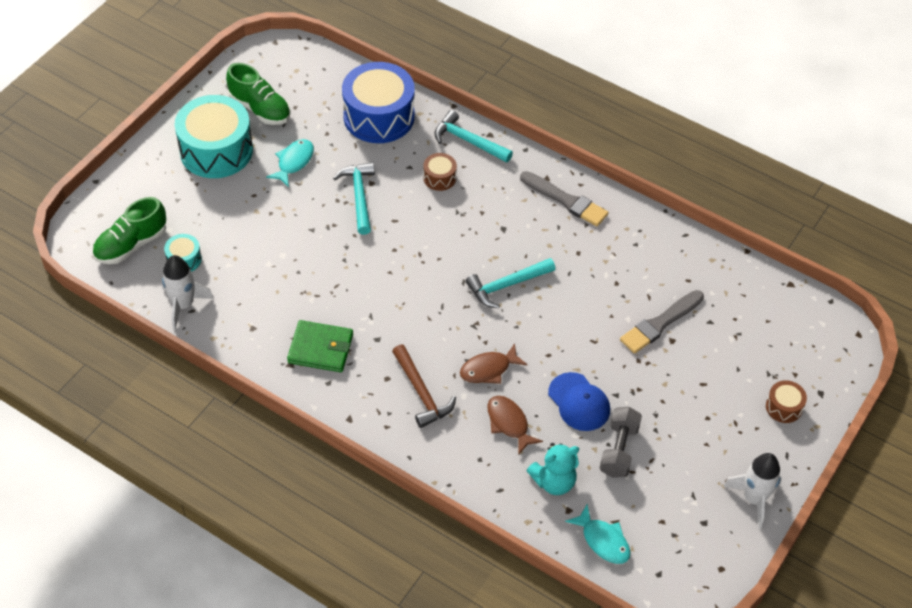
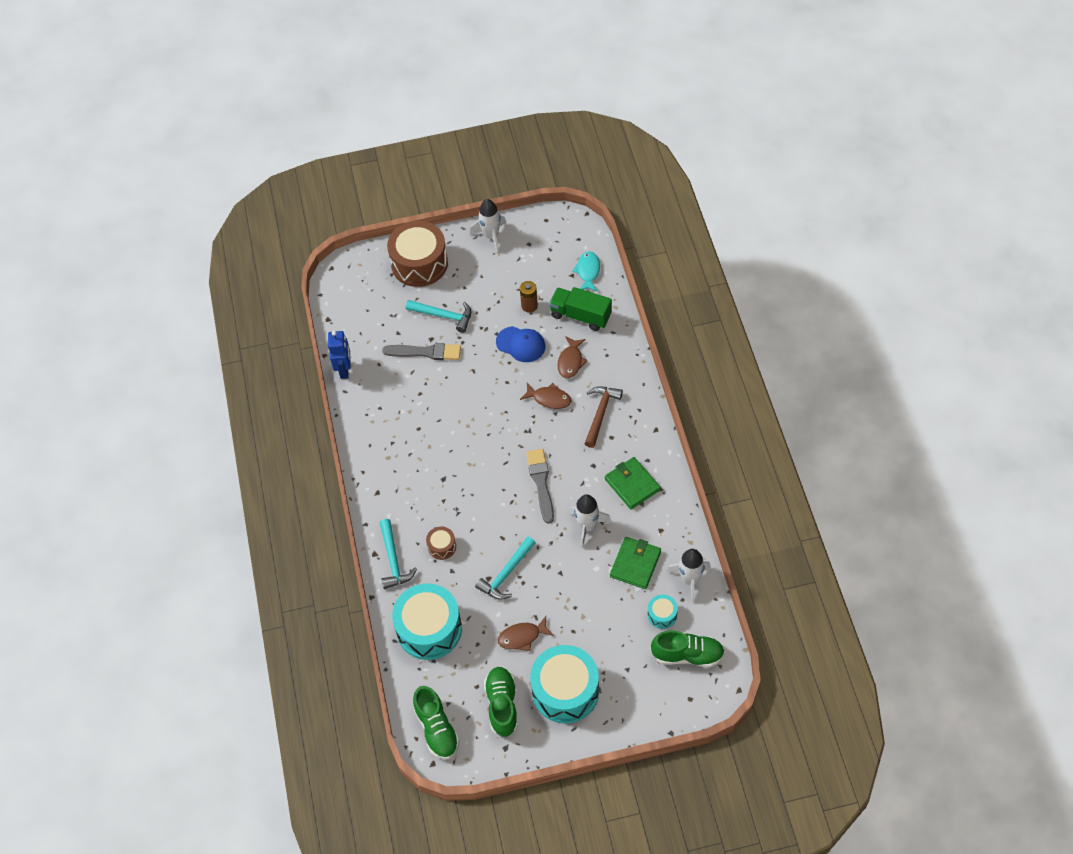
camera: 130 degrees left, 5 degrees up
turquoise fish [266,139,314,187] -> brown fish [498,616,554,651]
blue drum [342,62,415,143] -> turquoise drum [392,583,462,660]
turquoise hammer [466,258,555,308] -> turquoise hammer moved to [406,300,471,333]
grey brush [520,171,609,226] -> grey brush moved to [526,449,554,524]
turquoise teddy bear [527,443,579,495] -> green truck [549,287,612,331]
blue cap [548,372,610,431] -> blue cap turned 105 degrees clockwise [496,326,546,362]
grey dumbbell [599,407,642,478] -> brown battery [520,281,538,313]
brown drum [766,380,807,423] -> brown drum [387,221,448,287], size x2.22
none -> blue robot [328,331,350,379]
none -> green shoe [413,686,460,759]
none -> white rocket [569,494,611,549]
none -> green wallet [610,537,661,589]

